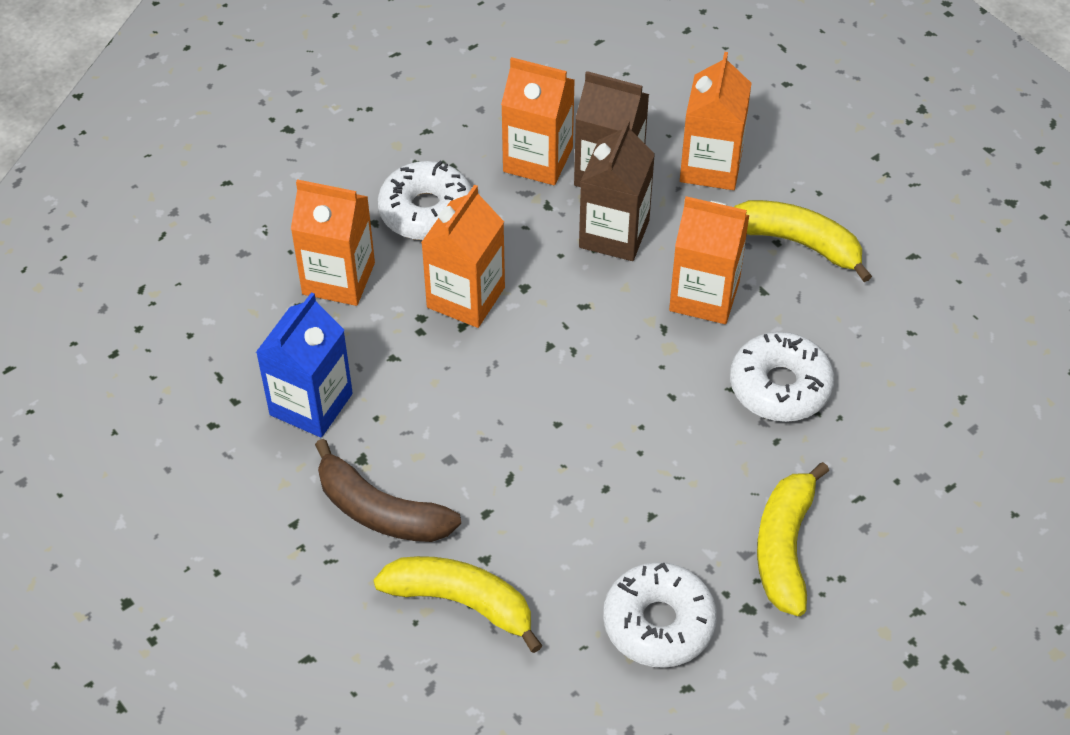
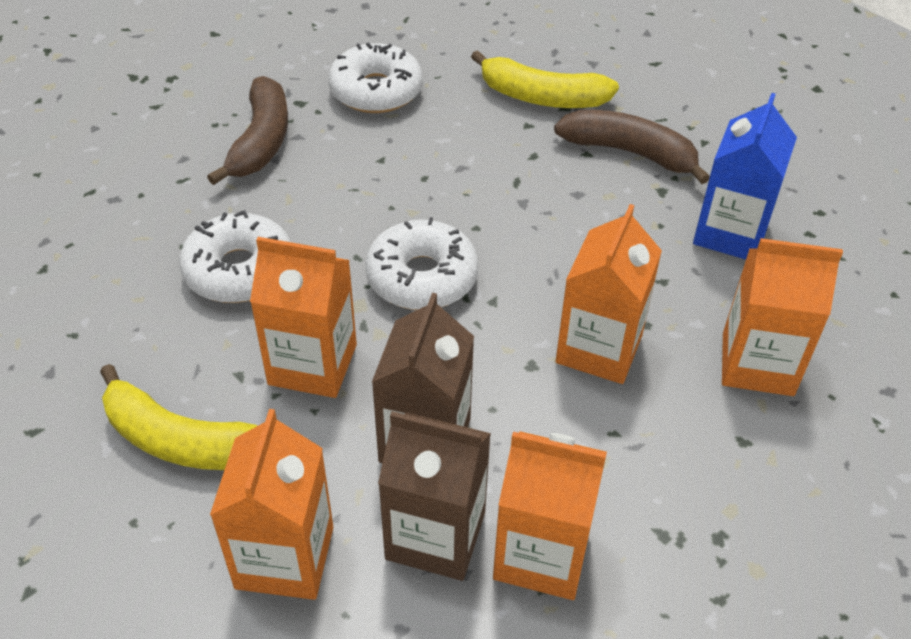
camera: 175 degrees right, 5 degrees down
white donut [378,161,472,240] -> white donut moved to [365,217,479,310]
yellow banana [757,462,829,616] -> brown banana [207,76,288,185]

